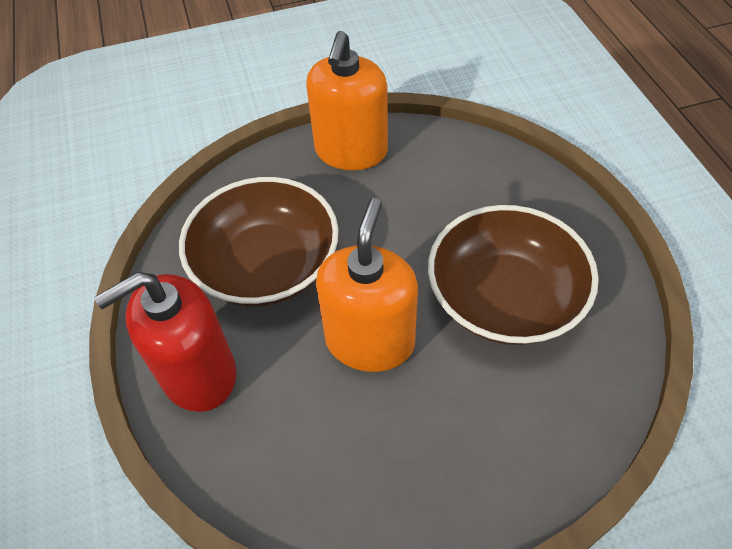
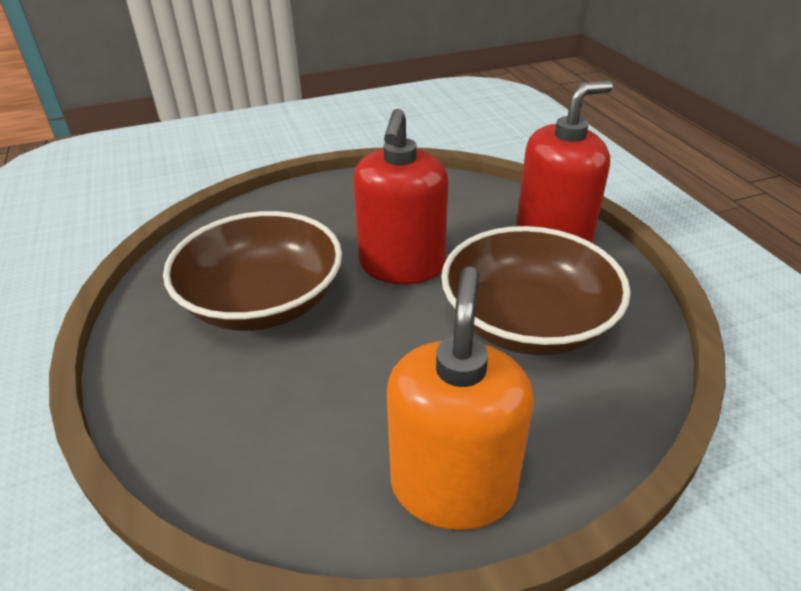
camera: 175 degrees right, 15 degrees down
orange soap dispenser [316,198,418,372] -> red soap dispenser [353,109,448,284]

